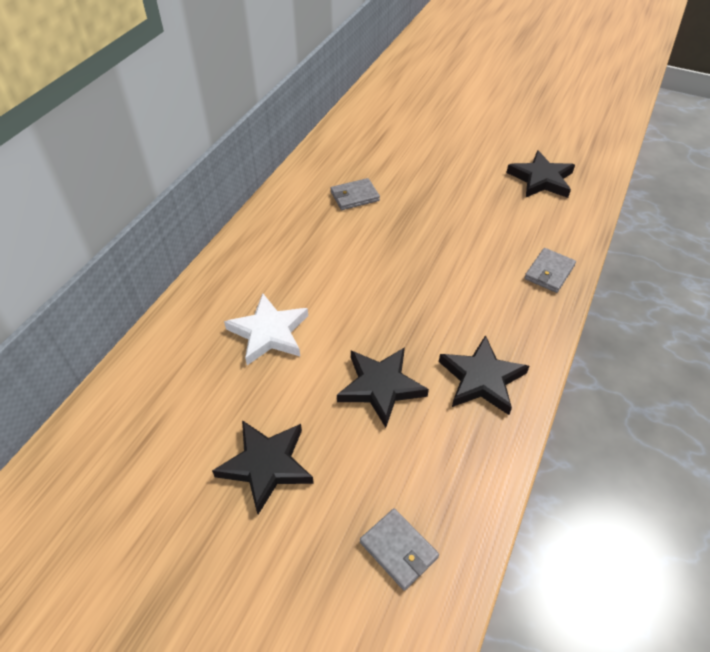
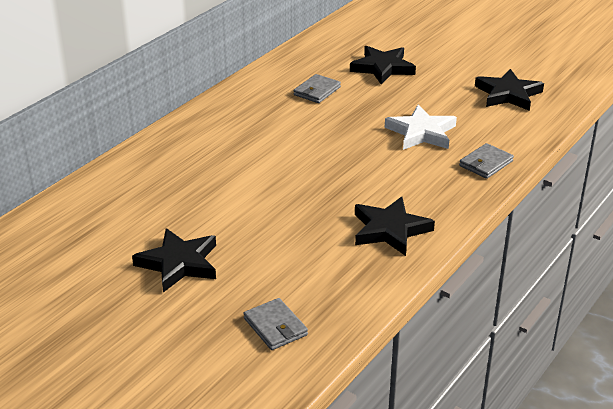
camera: 10 degrees right, 15 degrees down
white star [224,293,308,365] -> white star moved to [385,105,457,150]
grey wallet [331,178,380,210] -> grey wallet turned 45 degrees counterclockwise [294,74,341,103]
black star [337,347,429,428] -> black star moved to [350,46,416,85]

